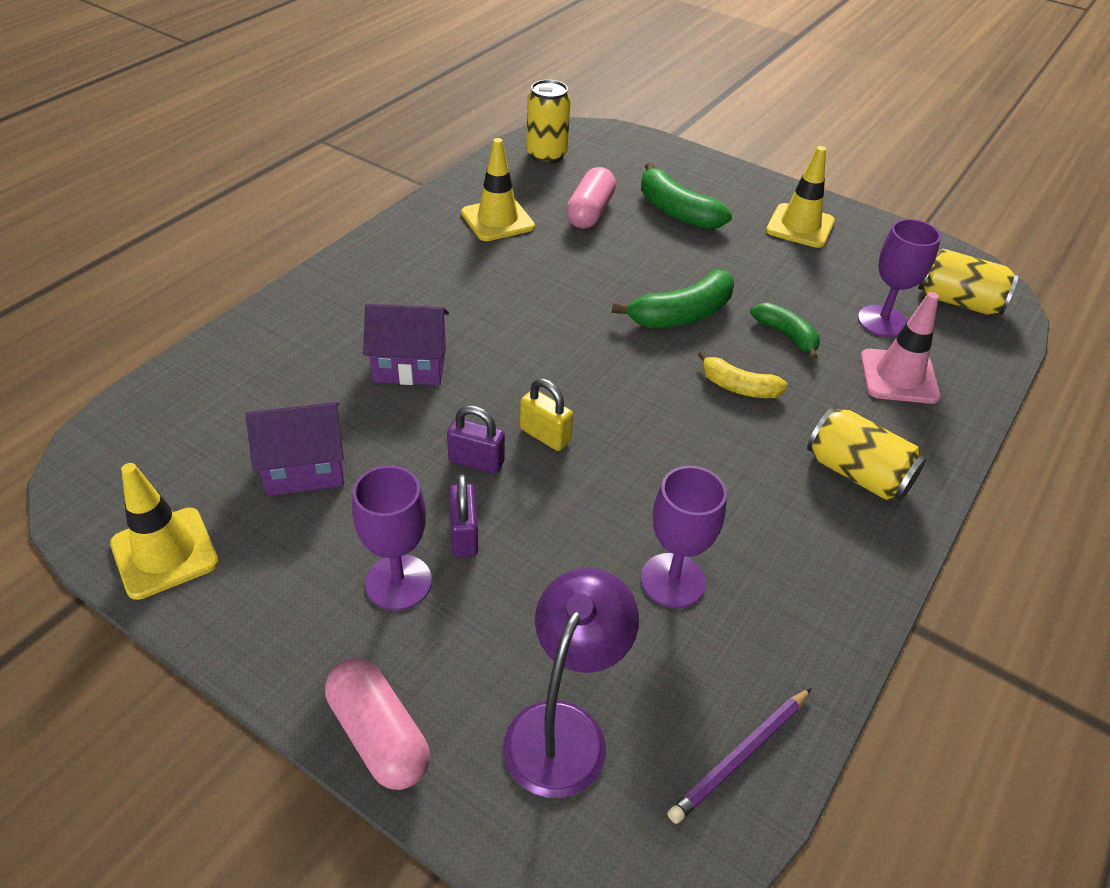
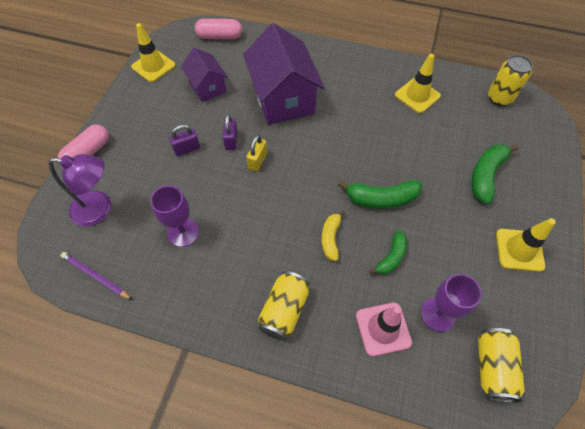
camera: 75 degrees right, 15 degrees up
purple goblet [352,465,432,610] -> none
purple house [363,304,449,385] -> purple house [243,23,324,125], size x1.77
pink capsule [566,167,616,229] -> pink capsule moved to [195,19,242,39]
green banana [612,270,734,328] -> green banana turned 45 degrees counterclockwise [338,180,422,209]

